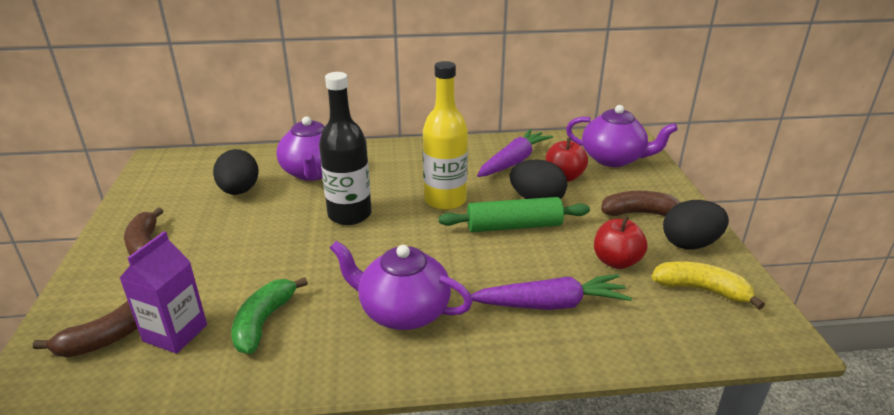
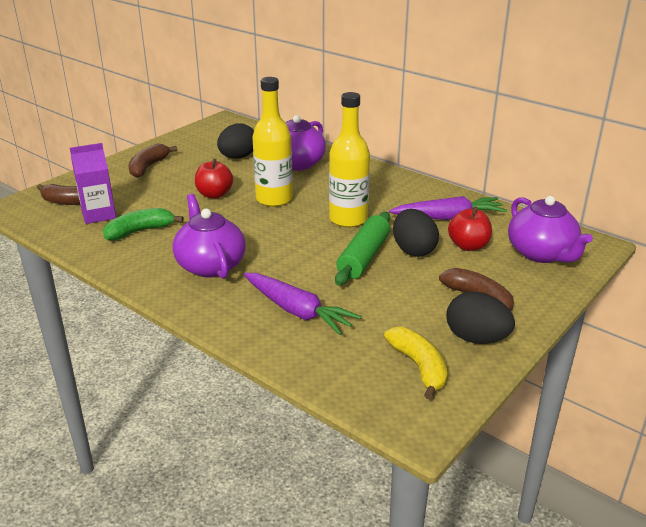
camera: 45 degrees right, 0 degrees up
black bottle [319,72,372,225] -> yellow bottle [252,77,293,207]
green rolling pin [439,197,590,232] -> green rolling pin turned 75 degrees clockwise [335,212,390,286]
red apple [594,216,648,269] -> red apple moved to [195,158,233,198]

